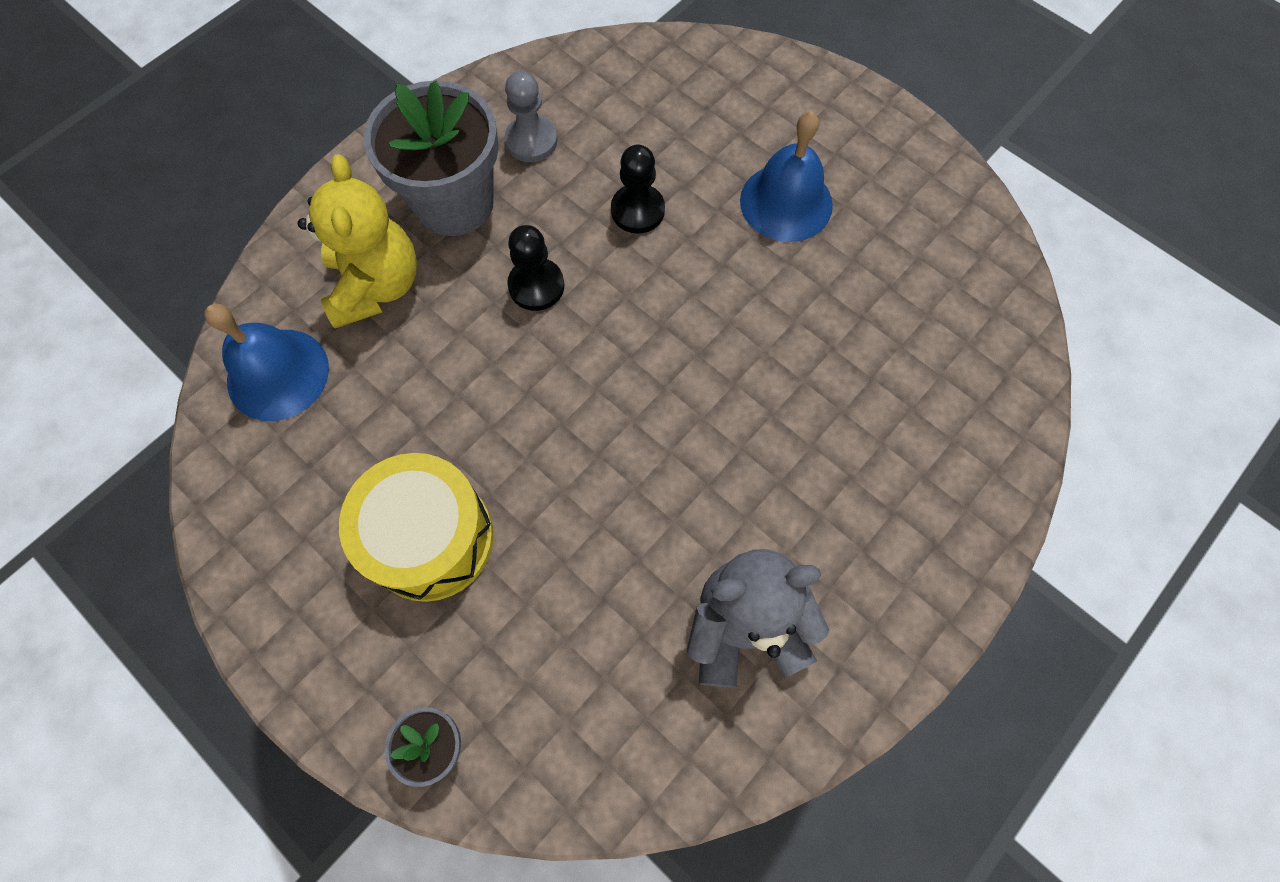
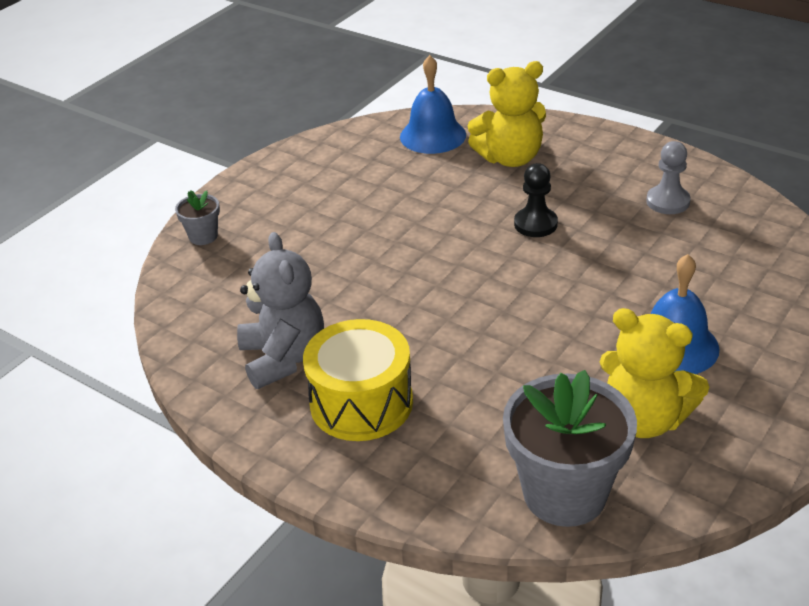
camera: 85 degrees right, 30 degrees down
yellow drum [339,453,493,602] -> yellow drum moved to [303,319,413,441]
grey flower pot [364,81,499,236] -> grey flower pot moved to [503,370,637,527]
black pawn [611,144,665,234] -> none
none -> yellow teddy bear [600,308,709,438]

